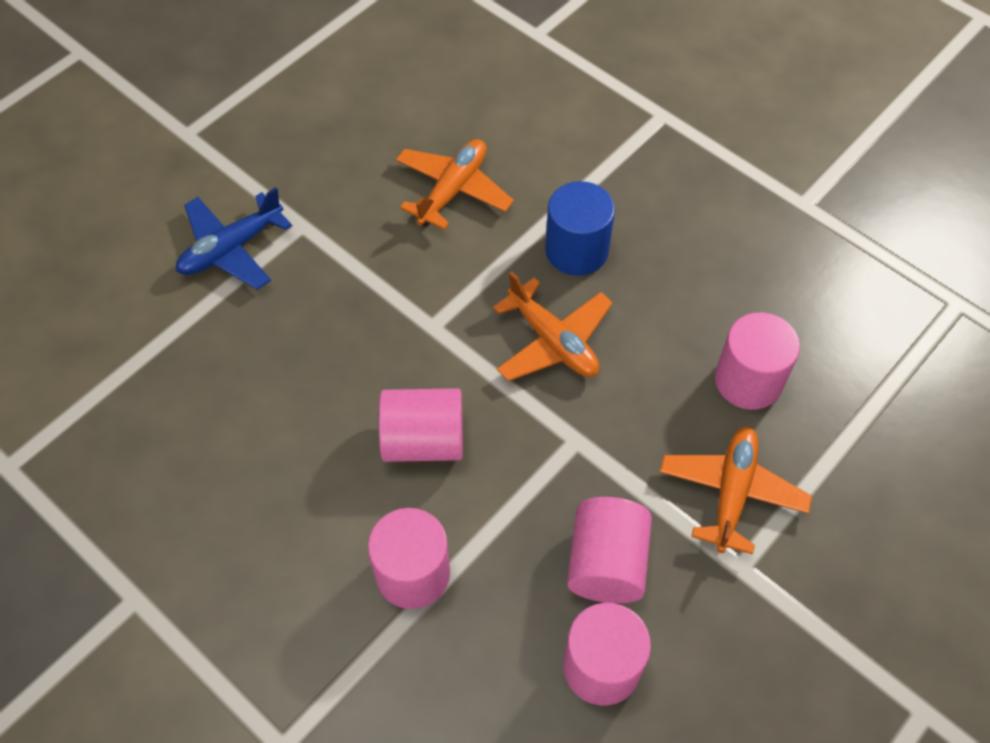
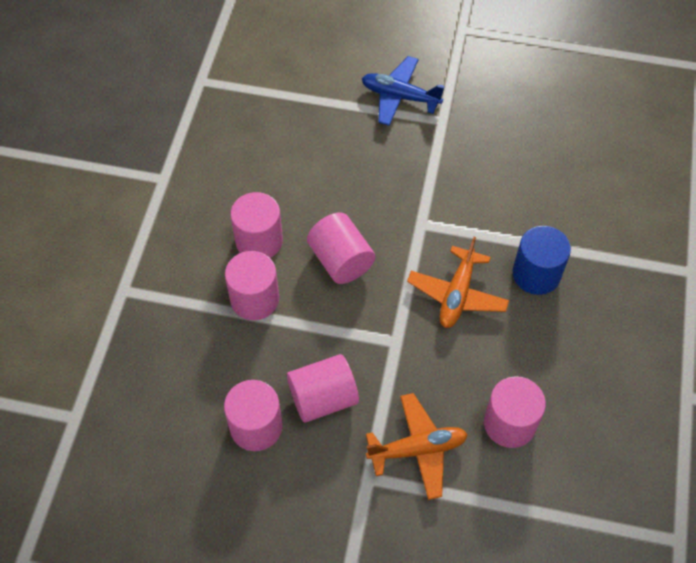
camera: 60 degrees right, 0 degrees up
orange plane [396,139,514,230] -> none
none -> pink cylinder [230,192,283,258]

